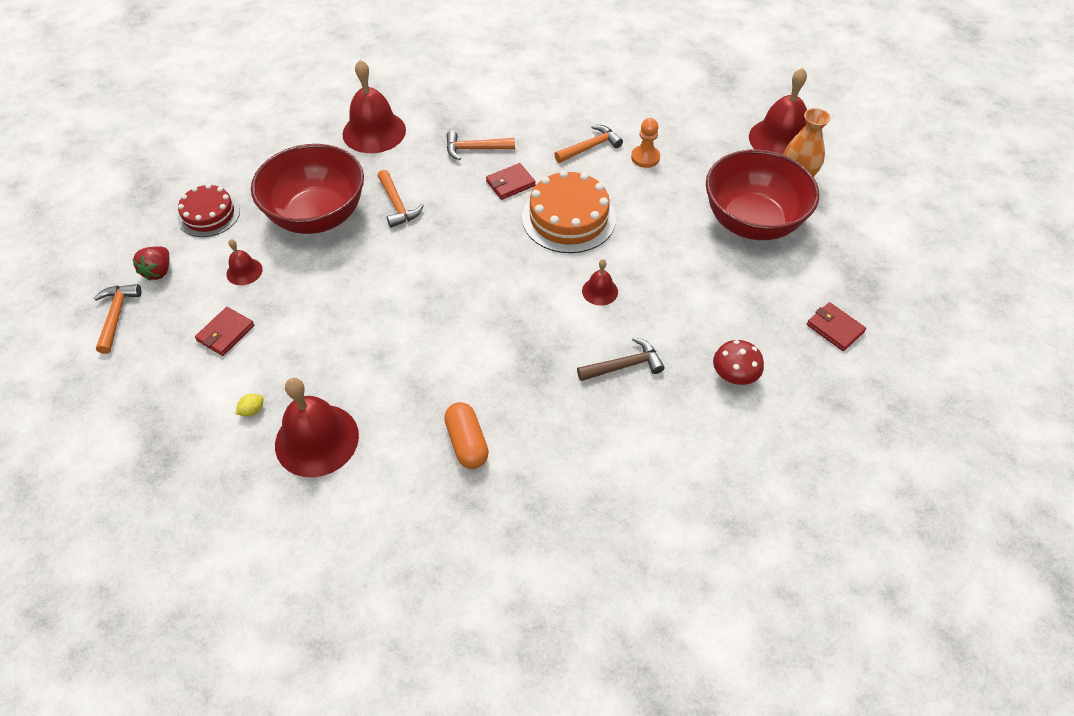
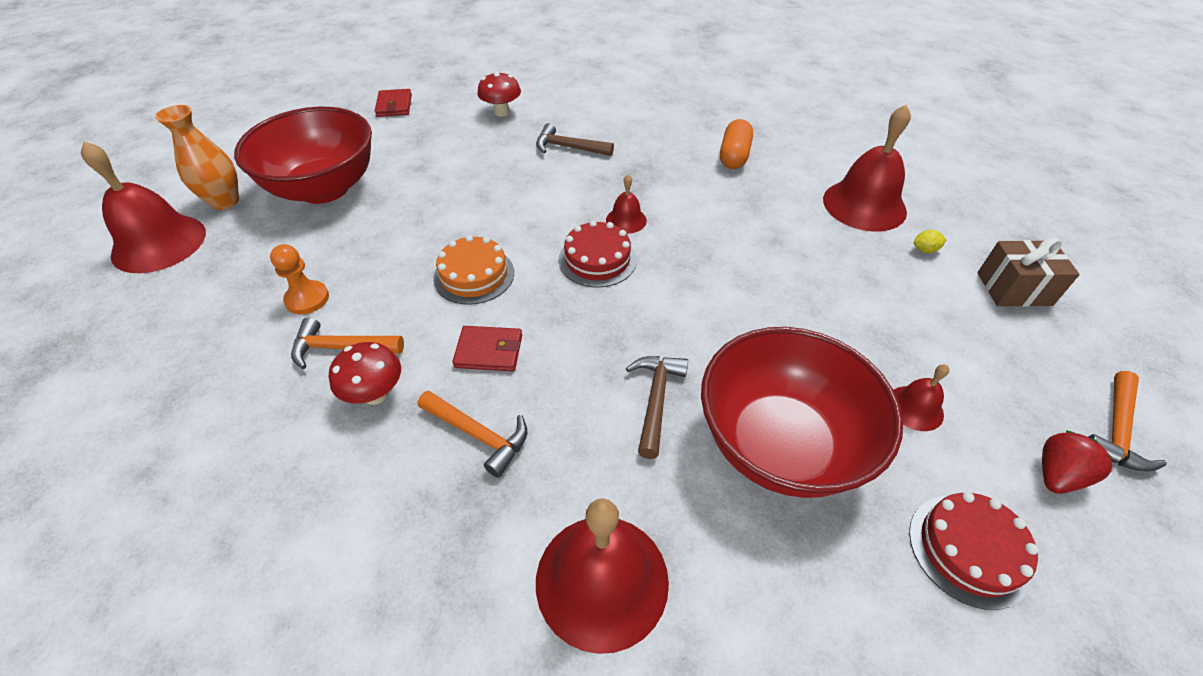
camera: 145 degrees left, 5 degrees down
red wallet [195,307,254,356] -> none
orange hammer [378,170,424,228] -> brown hammer [626,356,688,459]
orange cake [522,170,616,253] -> orange cake [433,235,514,305], size x0.65
red bell [582,259,618,306] -> red bell moved to [606,174,647,234]
none -> red mushroom [329,342,401,405]
none -> red cake [559,220,637,287]
none -> brown gift [978,237,1080,307]

